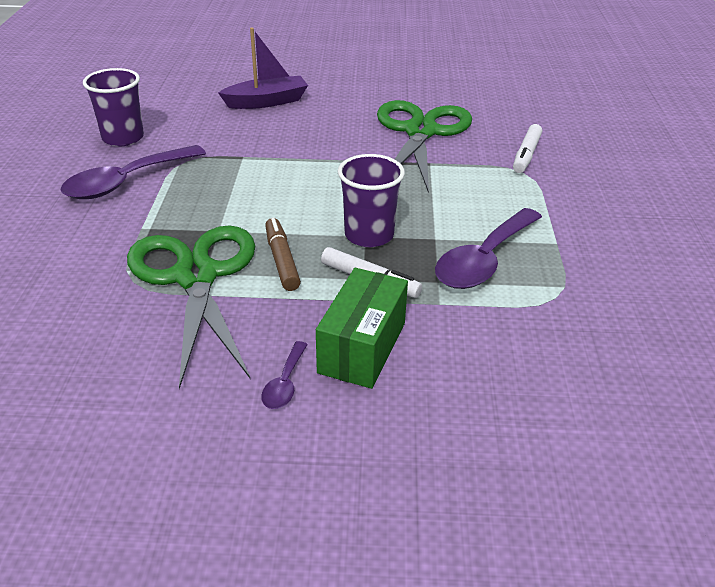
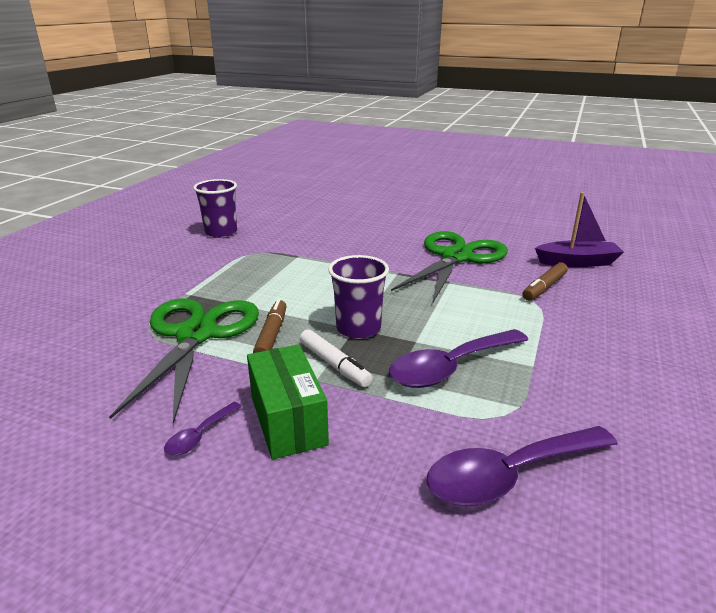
camera: 20 degrees right, 10 degrees down
purple spoon [60,145,206,199] -> purple spoon moved to [426,426,618,506]
purple boat [218,28,308,109] -> purple boat moved to [535,192,624,267]
green box [316,268,408,389] -> green box turned 60 degrees counterclockwise [247,344,329,460]
white marker [513,124,542,173] -> brown marker [522,262,568,301]

